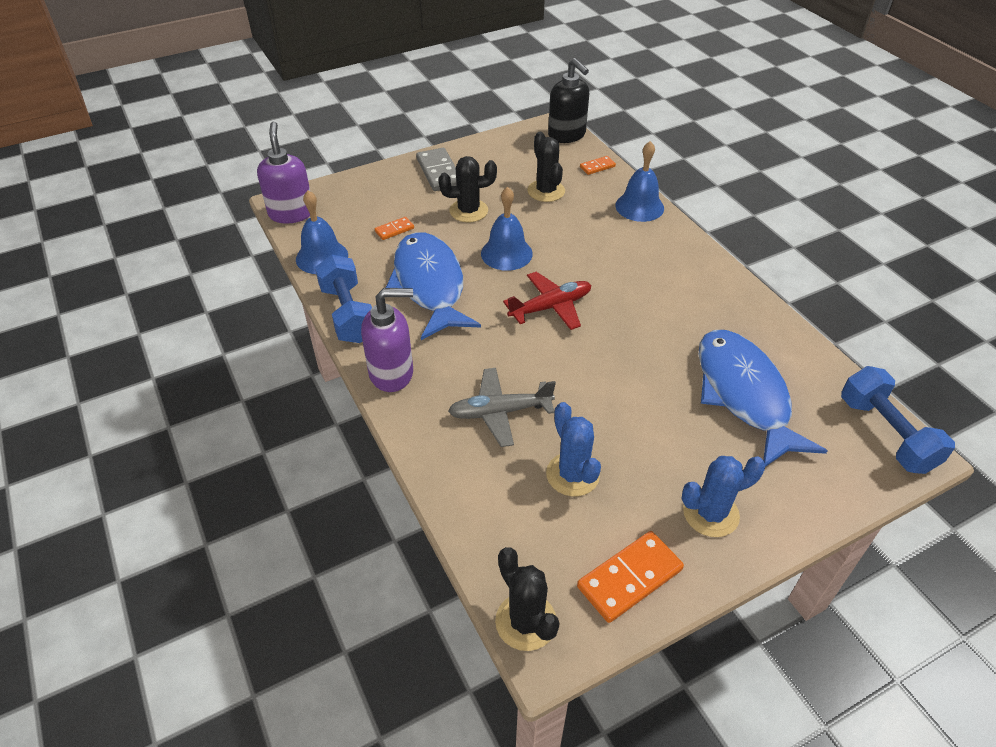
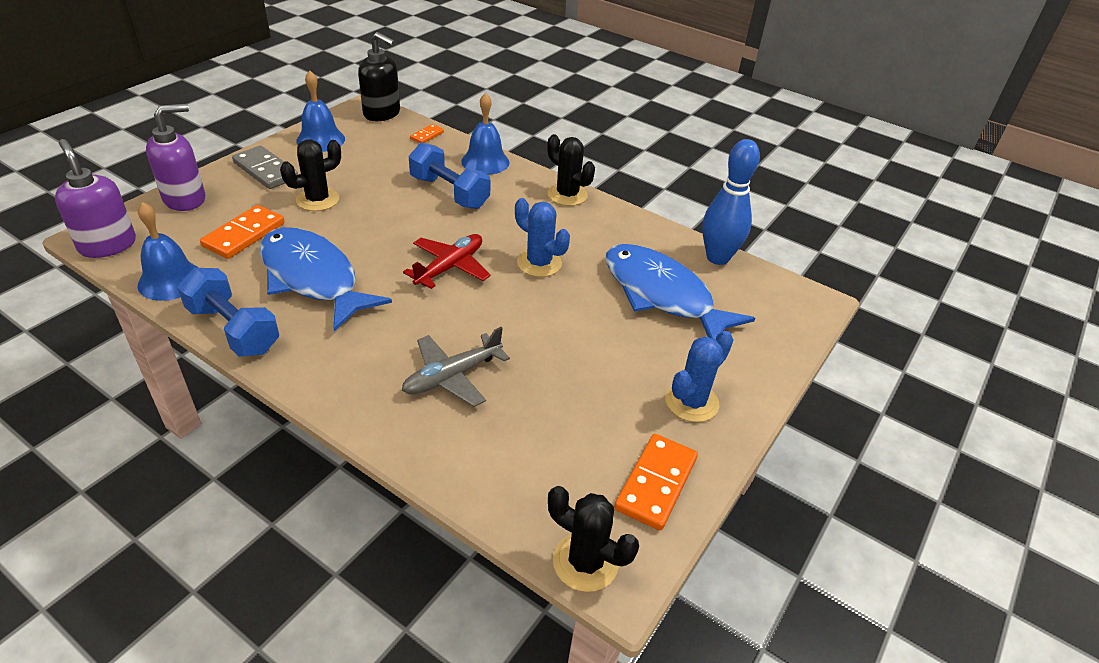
camera: 30 degrees left, 5 degrees down
purple soap dispenser [361,288,413,392] -> purple soap dispenser moved to [146,104,205,211]
orange domino [375,217,414,240] -> orange domino [200,205,285,259], size x1.88
blue bell [481,187,533,271] -> blue bell moved to [296,71,345,152]
black cactus [527,132,565,202] -> black cactus moved to [547,134,595,206]
blue cactus [546,402,601,496] -> blue cactus moved to [515,198,570,277]
blue dumbbell [841,366,955,474] -> blue dumbbell moved to [409,142,490,209]
none -> blue bowling pin [702,139,760,265]

